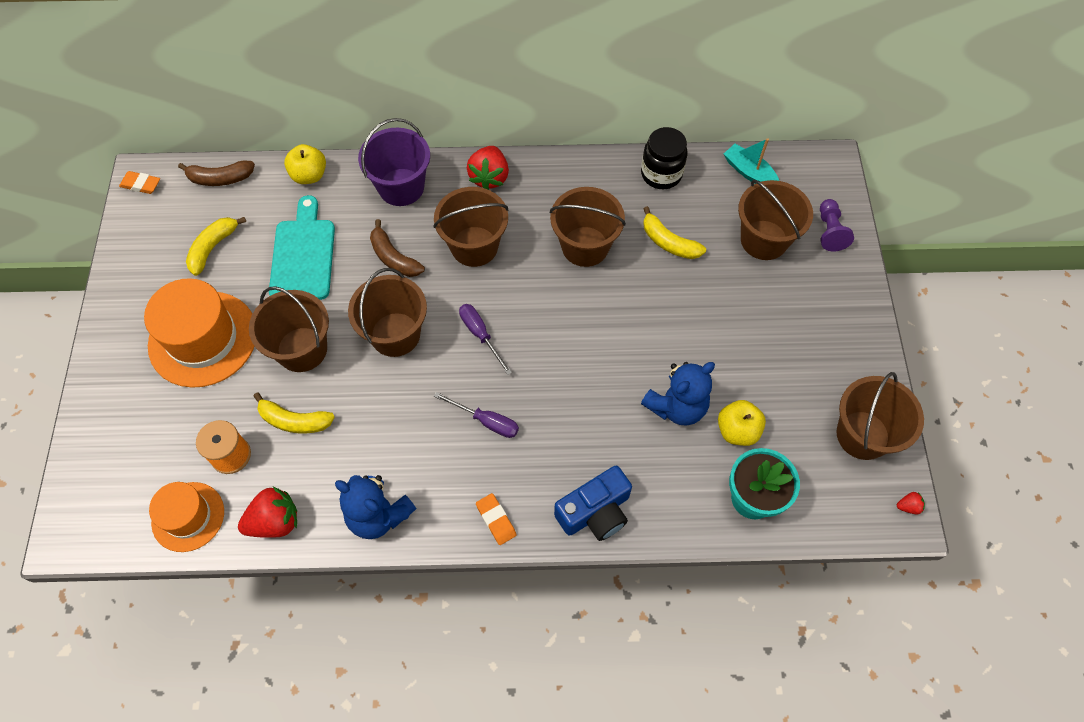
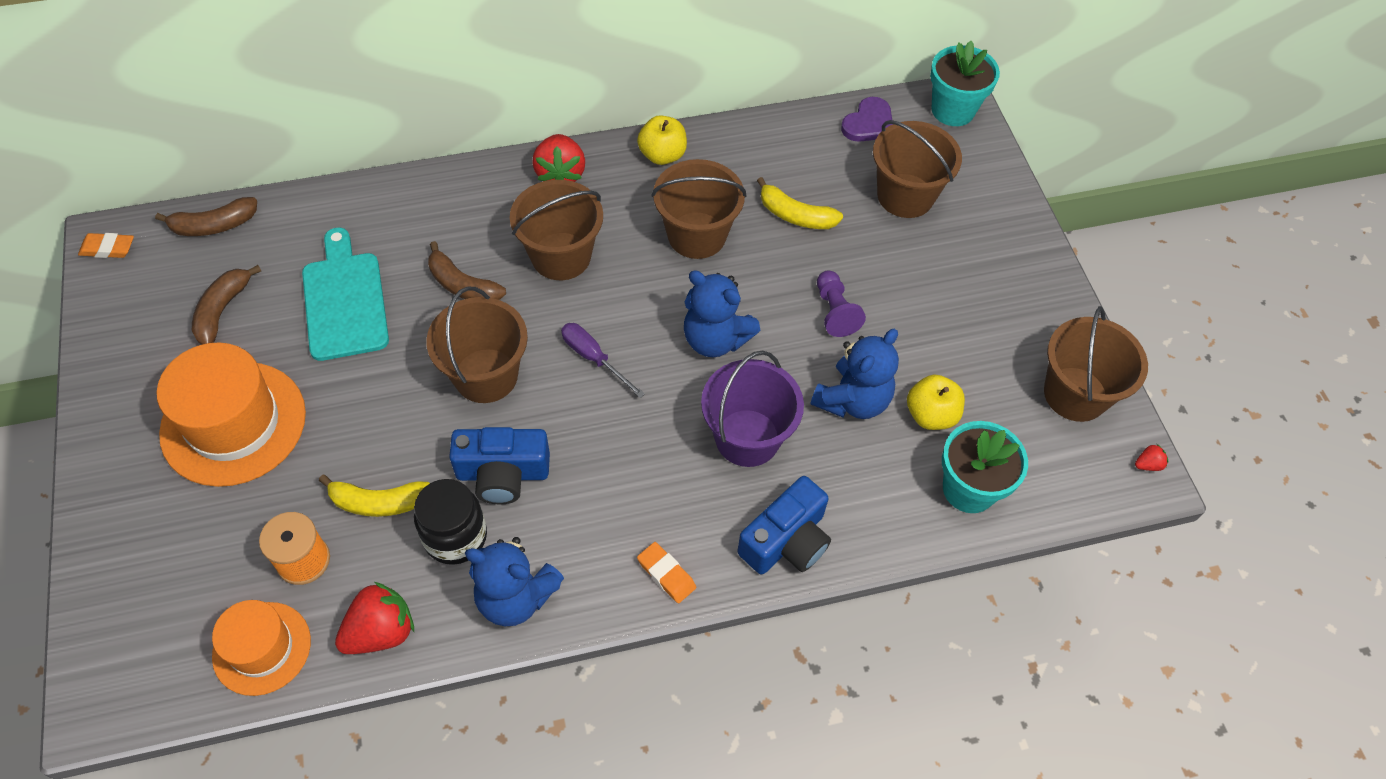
camera: 15 degrees left, 5 degrees down
yellow banana [186,217,246,276] -> brown banana [192,265,261,345]
brown bucket [249,286,329,372] -> none
yellow apple [284,144,326,184] -> yellow apple moved to [637,115,687,165]
purple bucket [358,118,430,206] -> purple bucket moved to [701,350,804,467]
purple screwdriver [434,392,519,438] -> none
black jar [641,127,688,189] -> black jar moved to [414,479,487,565]
turquoise boat [724,138,779,184] -> purple heart [841,97,893,142]
purple pawn [820,199,854,251] -> purple pawn moved to [817,270,866,337]
none -> blue camera [449,427,550,505]
none -> blue teddy bear [684,270,761,357]
none -> turquoise flower pot [930,41,1000,126]

